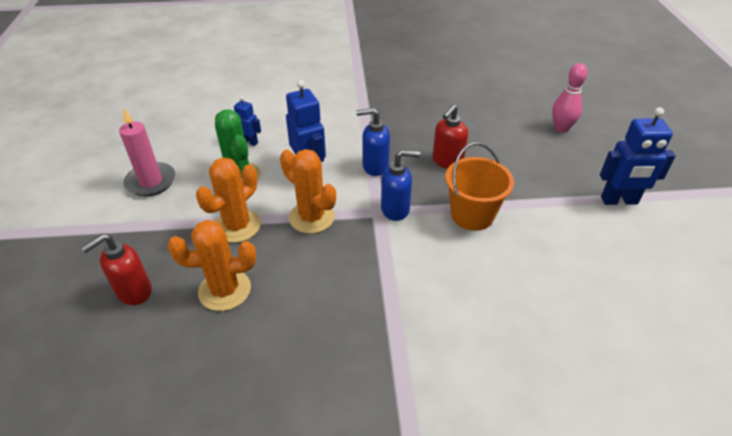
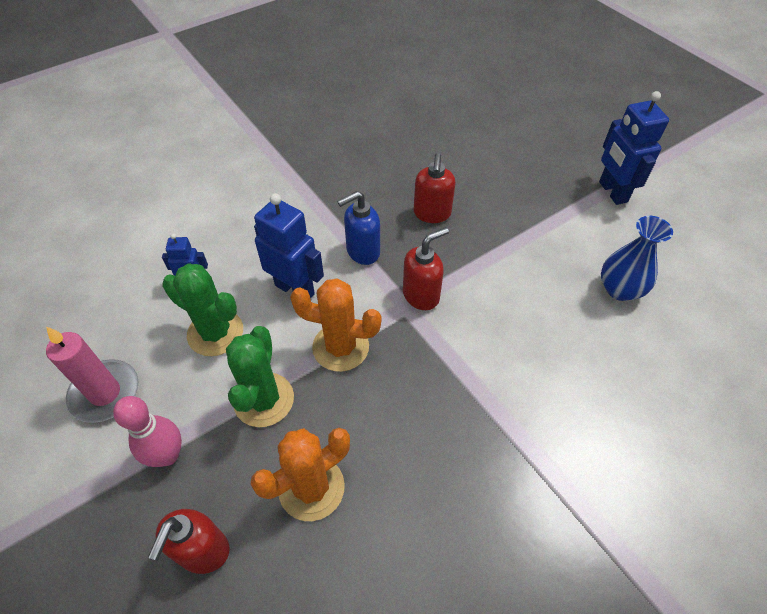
camera: 30 degrees left, 10 degrees up
orange cactus [196,157,261,243] -> green cactus [226,326,294,427]
blue soap dispenser [381,150,420,221] -> red soap dispenser [403,227,449,310]
orange bucket [445,142,514,231] -> none
pink bowling pin [552,63,588,133] -> pink bowling pin moved to [113,396,182,467]
blue robot [600,107,676,205] -> blue robot turned 105 degrees clockwise [599,91,669,205]
none -> blue vase [601,216,673,301]

